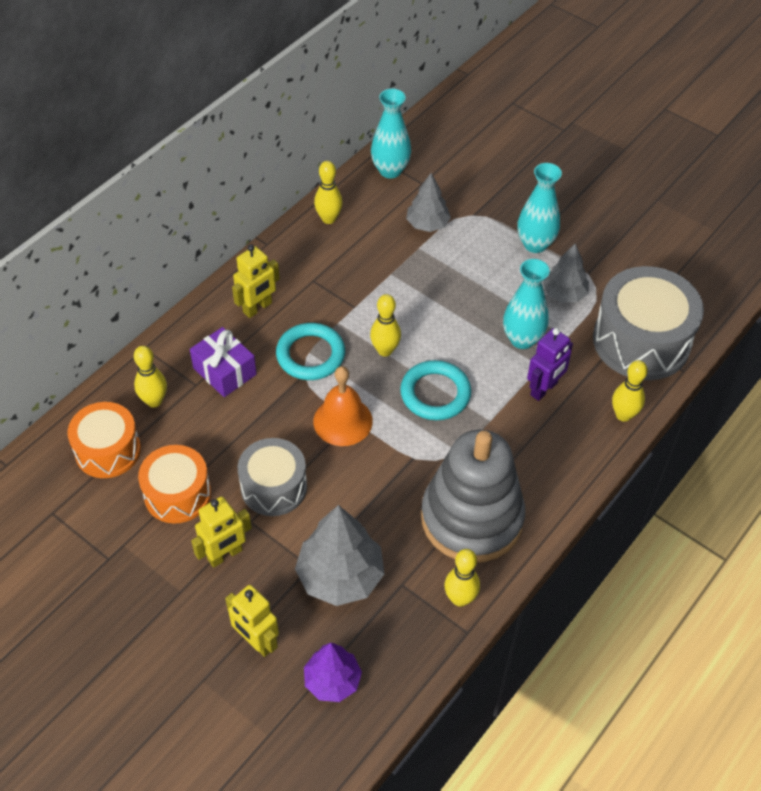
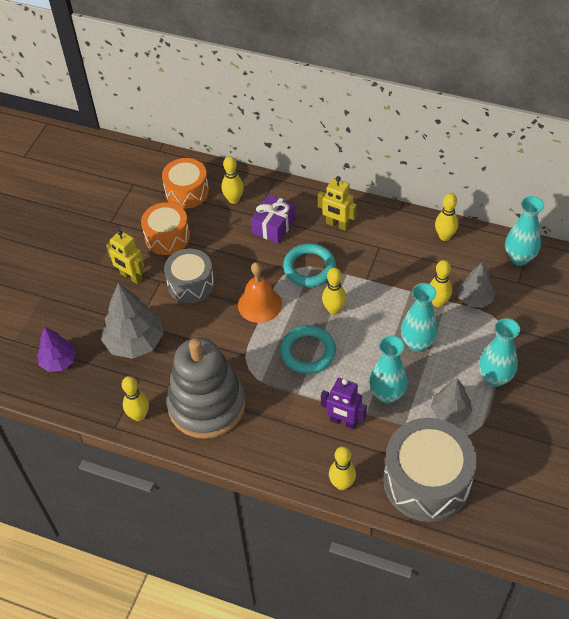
camera: 75 degrees right, 0 degrees up
yellow robot [225,585,279,657] -> none
none -> turquoise vase [401,283,438,352]
none -> yellow bowling pin [430,260,452,307]

